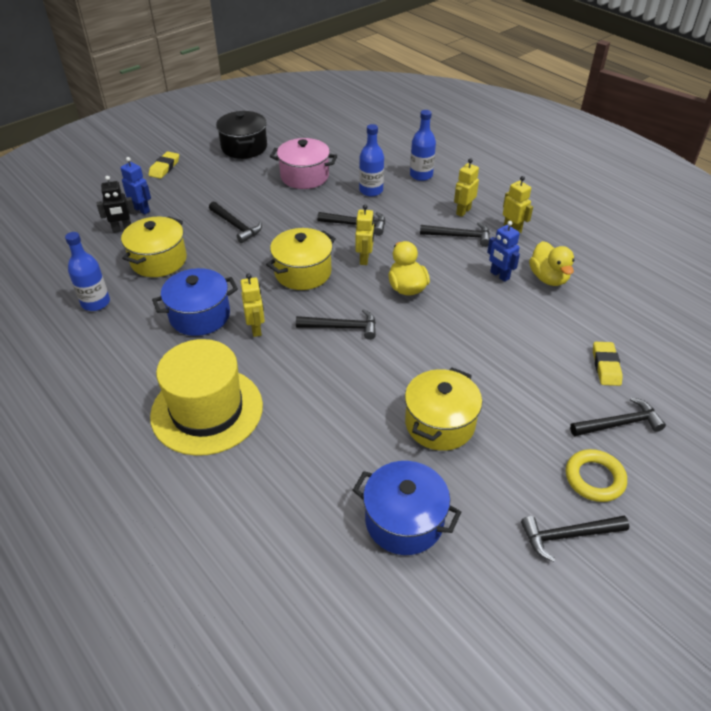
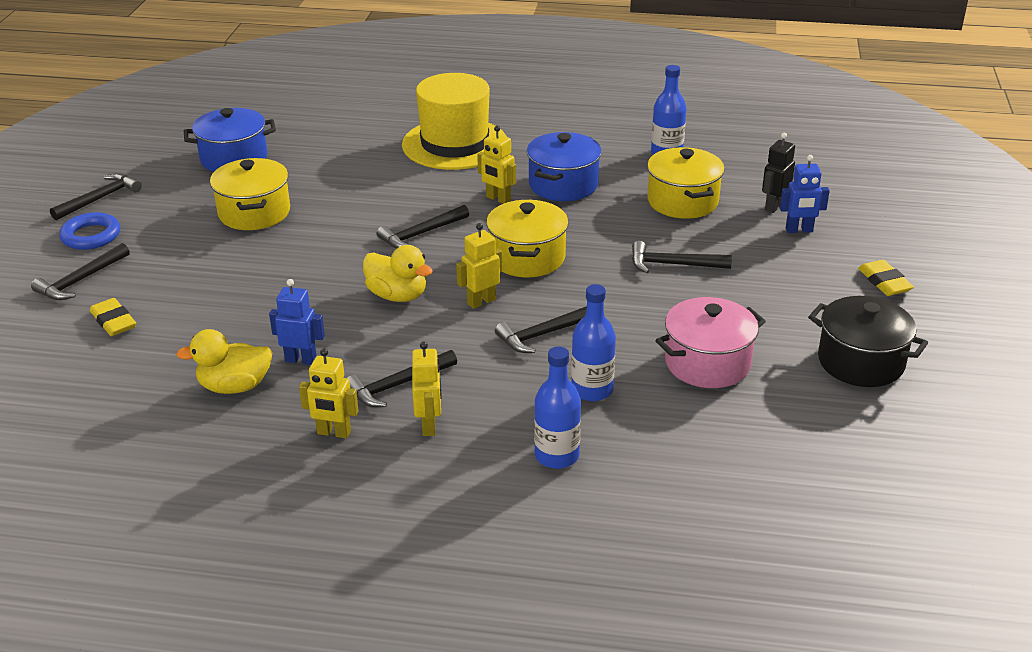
camera: 140 degrees right, 10 degrees down
yellow robot [355,205,374,265] -> yellow robot turned 90 degrees clockwise [456,223,502,309]
yellow duck [529,241,575,286] -> yellow duck turned 45 degrees counterclockwise [176,329,273,394]
yellow ring [566,449,627,502] -> blue ring [59,212,120,250]

